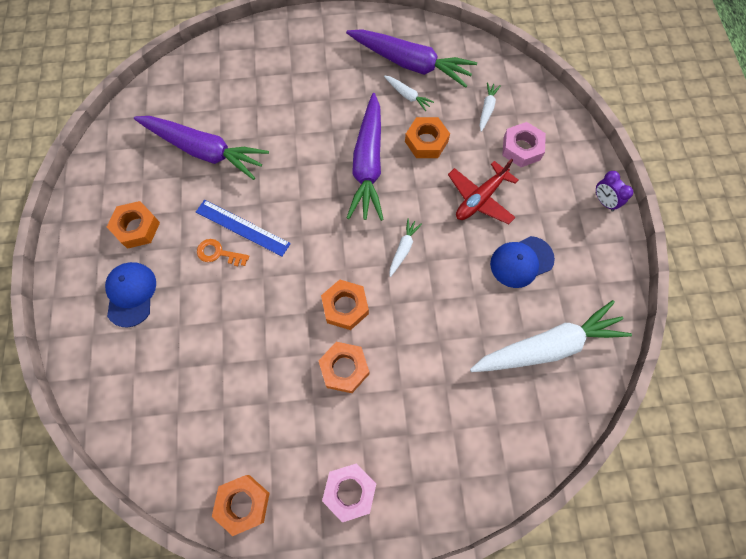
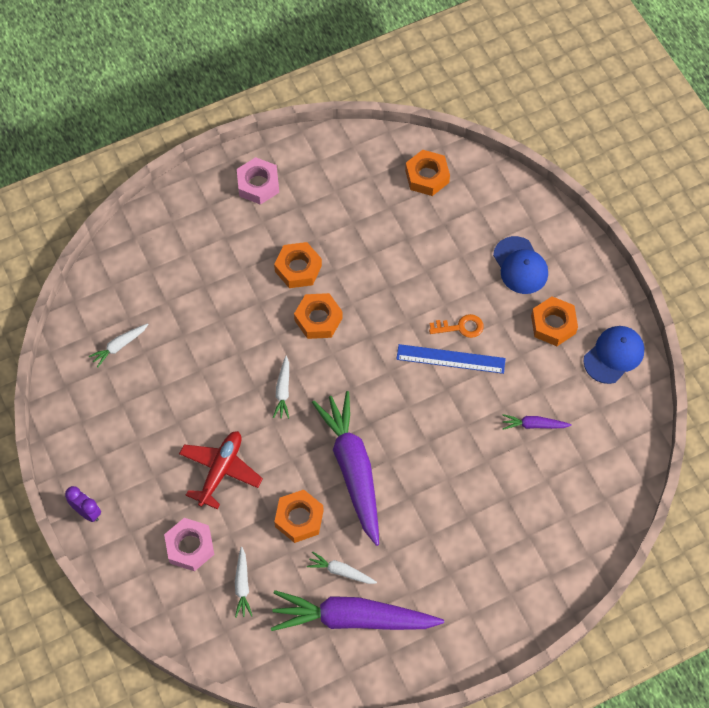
camera: 160 degrees right, 5 degrees down
purple carrot [134,116,269,180] -> purple carrot [503,414,572,430], size x0.43
orange nut [212,475,270,536] -> orange nut moved to [405,150,450,196]
white carrot [470,300,632,372] -> white carrot [89,323,148,367], size x0.43
blue cap [490,236,555,288] -> blue cap moved to [584,326,644,384]

